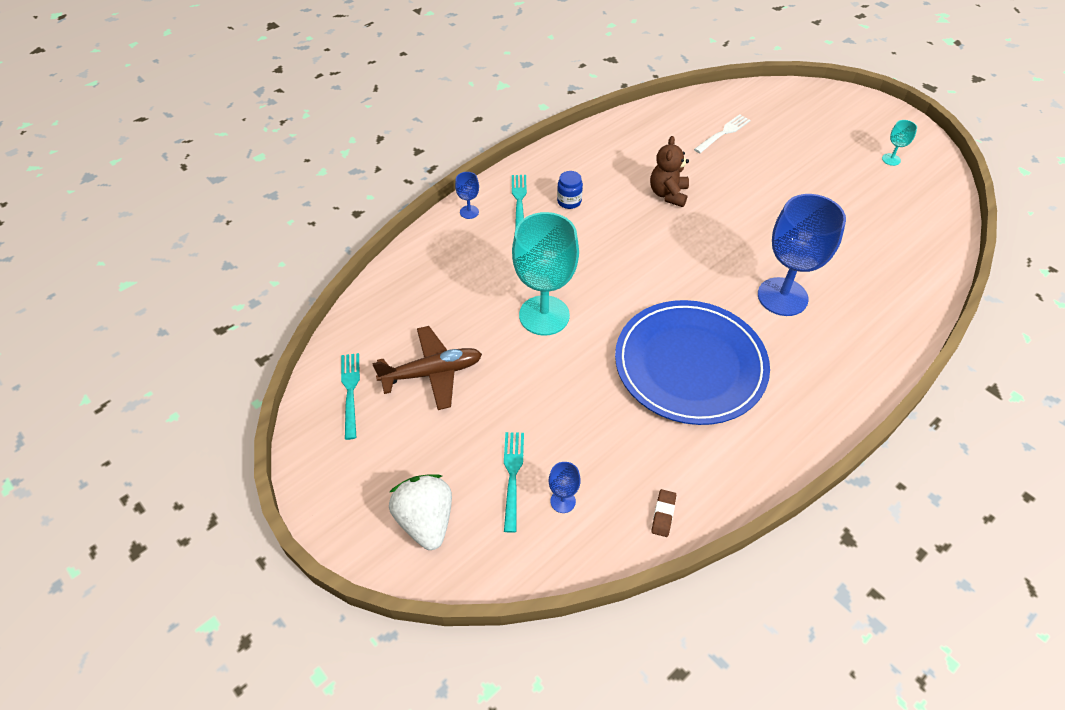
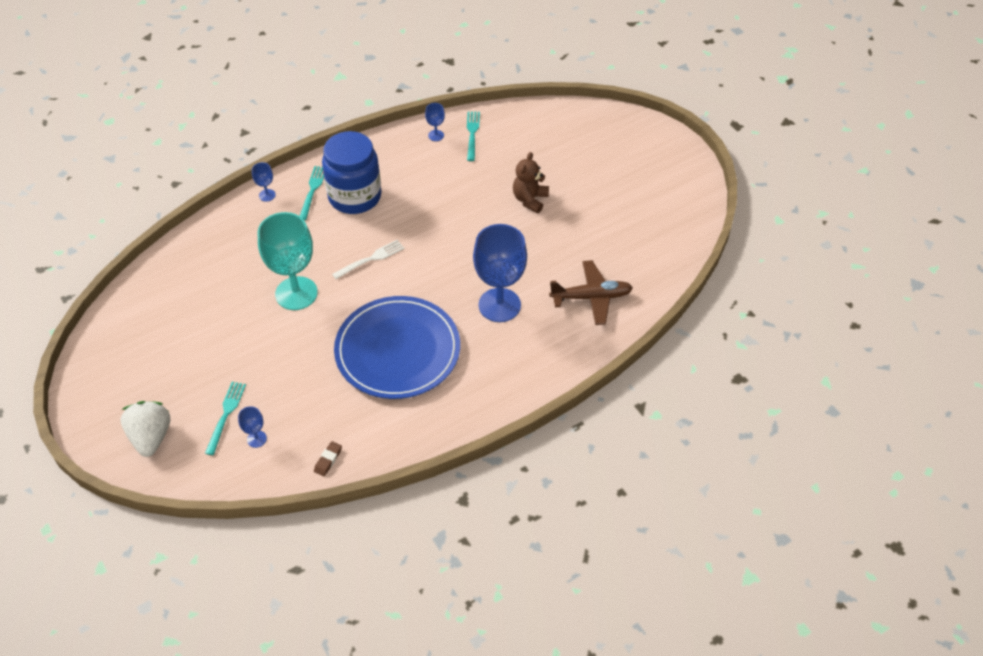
camera: 10 degrees right, 0 degrees up
turquoise fork [341,353,360,440] -> turquoise fork moved to [467,111,480,161]
brown plane [372,326,482,410] -> brown plane moved to [549,260,633,325]
blue jar [557,171,583,209] -> blue jar [322,131,382,214], size x2.50
brown teddy bear [650,136,689,207] -> brown teddy bear moved to [513,152,549,213]
white fork [694,114,751,153] -> white fork moved to [332,240,404,279]
turquoise goblet [882,120,917,166] -> none
none -> blue goblet [425,103,445,141]

